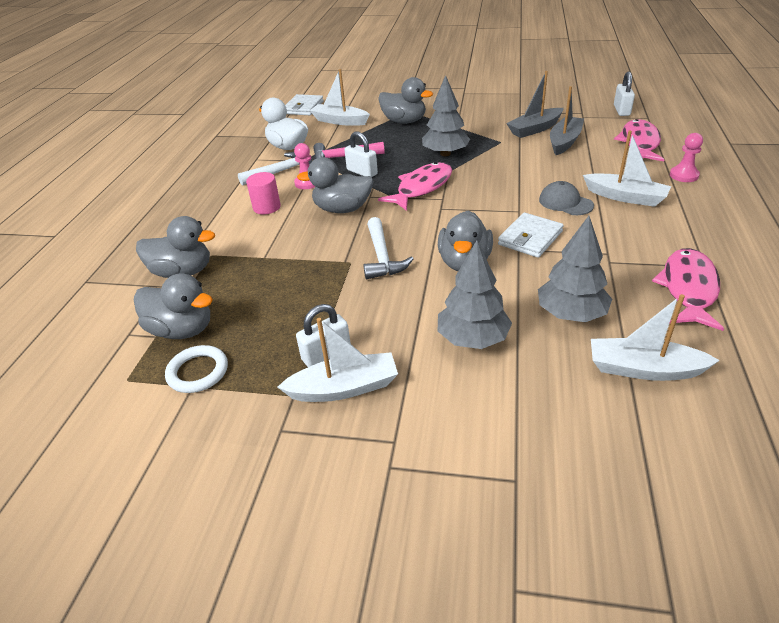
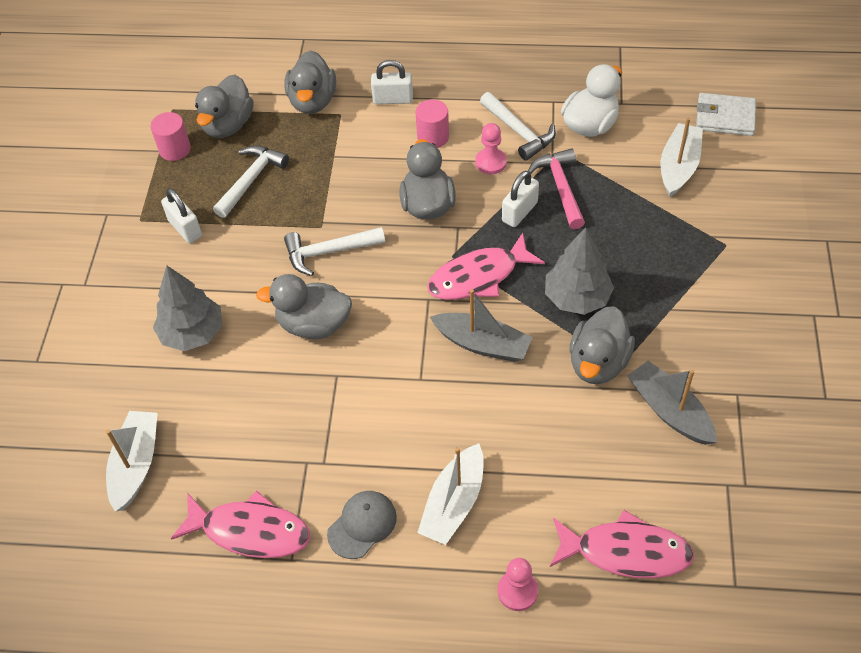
camera: 85 degrees right, 15 degrees up
white ring [165,345,228,393] -> pink cylinder [150,112,191,161]
white boat [277,318,398,402] -> none
grey duck [378,77,433,123] -> grey duck moved to [569,306,635,384]
pink fish [378,162,452,211] -> pink fish turned 120 degrees clockwise [427,233,545,300]
white wallet [498,212,564,258] -> none
grey tree [538,216,612,322] -> none
grey cap [539,181,594,215] -> grey cap moved to [327,491,397,559]
grey boat [550,86,584,155] -> grey boat moved to [430,289,533,362]
white padlock [614,72,635,116] -> white padlock moved to [371,60,413,104]
none -> white hammer [213,145,289,218]

